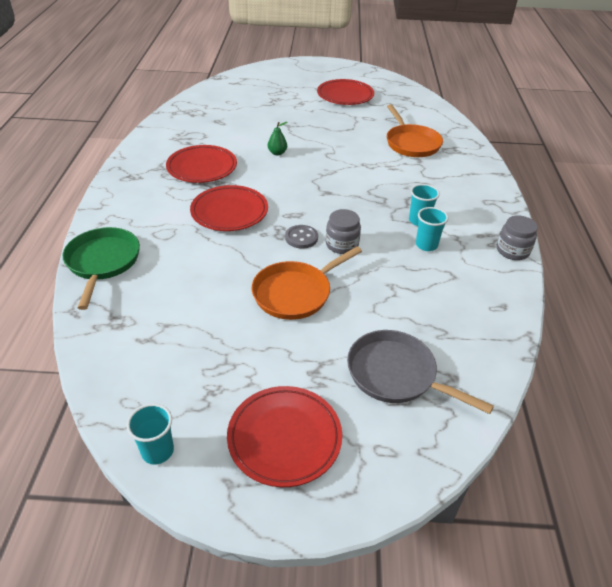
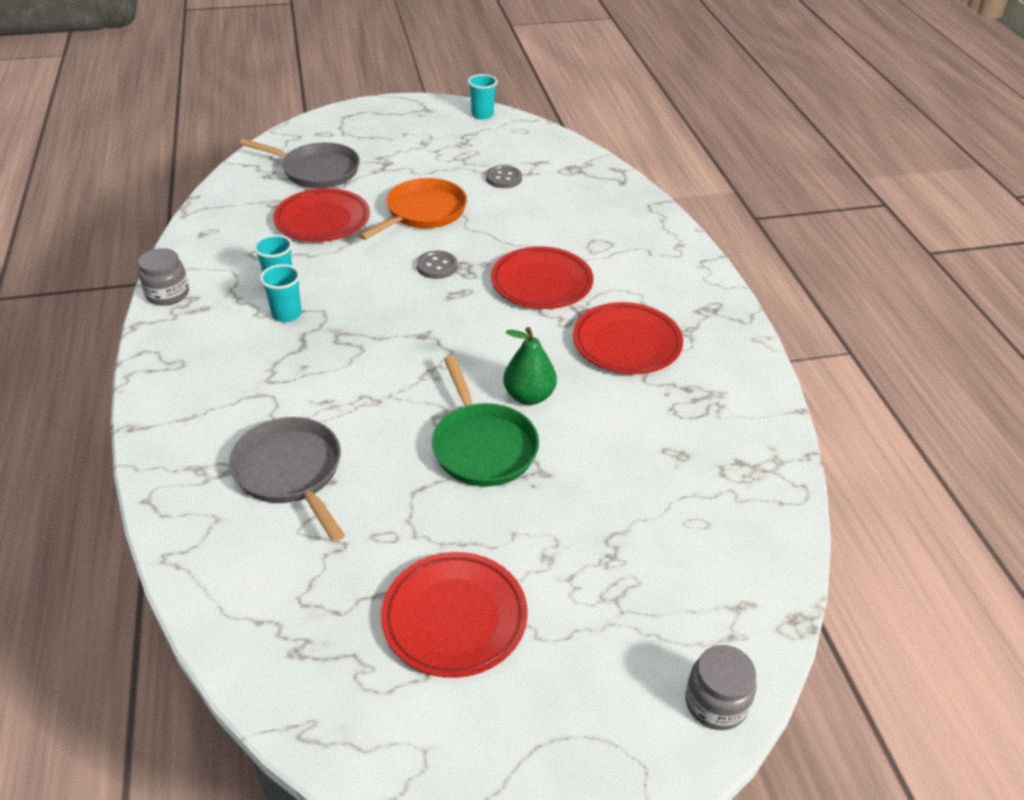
camera: 165 degrees right, 0 degrees up
green pan [63,227,140,310] -> green pan moved to [432,355,539,487]
red plate [227,386,342,487] -> red plate moved to [273,188,370,242]
green pear [268,122,287,156] -> green pear [504,327,557,405], size x1.53
grey jar [326,209,361,254] -> grey jar moved to [685,645,757,730]
orange pan [387,105,443,157] -> grey pan [229,417,345,542]
none -> grey button [486,165,522,188]

